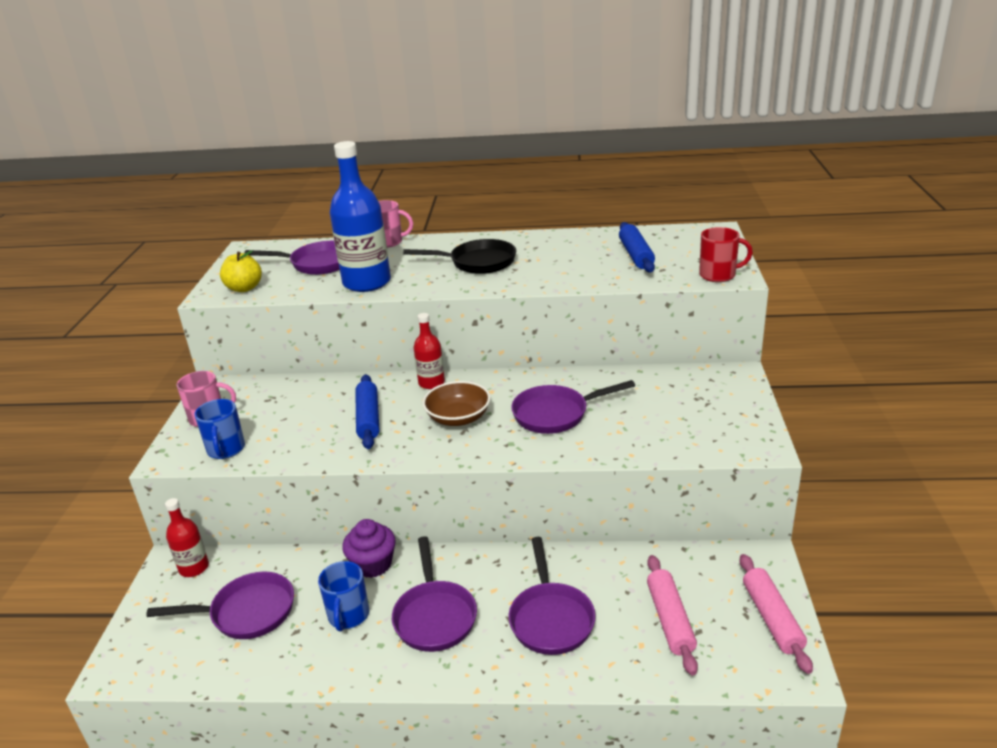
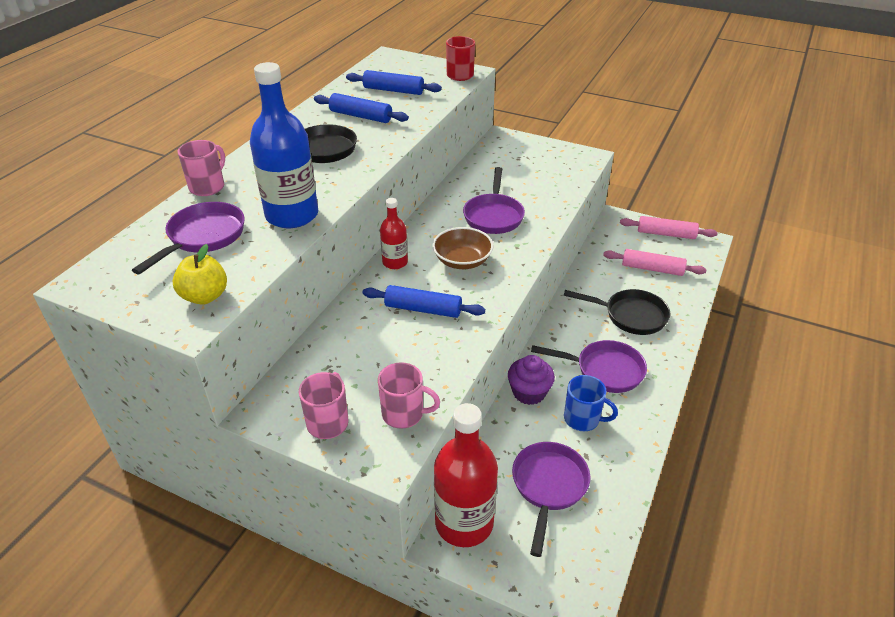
camera: 70 degrees left, 10 degrees up
red bottle [165,498,209,577] -> red bottle [434,403,498,547], size x1.87
blue mug [195,399,245,459] -> pink mug [378,362,440,429]
purple pan [508,537,596,655] -> black pan [564,289,670,335]
none -> blue rolling pin [314,93,409,123]

